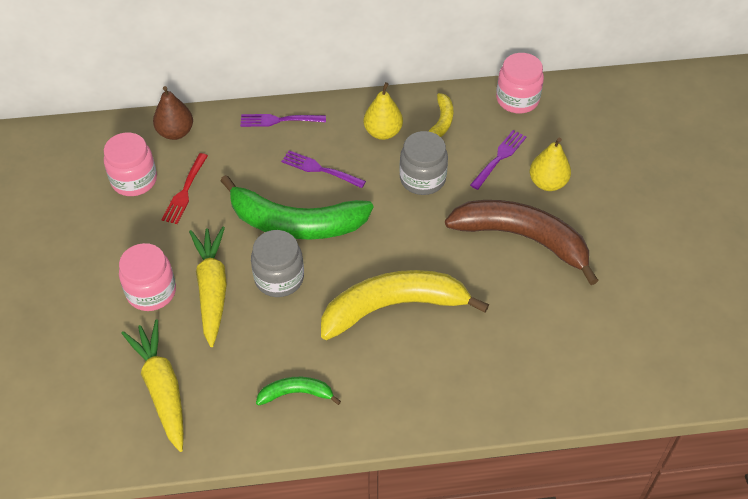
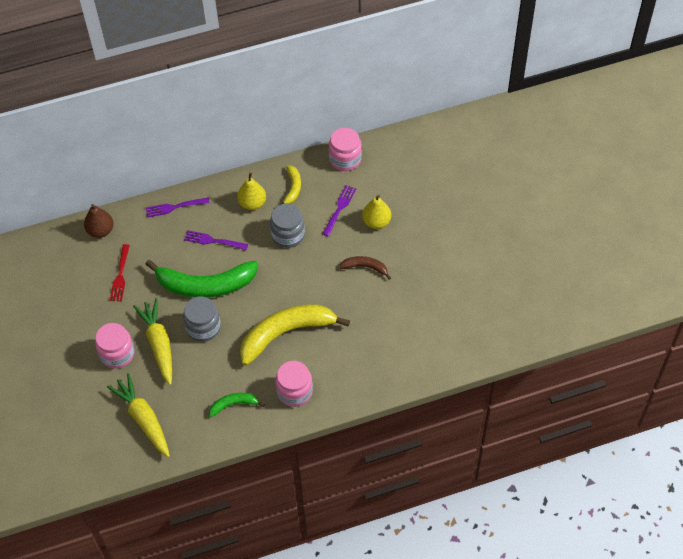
camera: 10 degrees left, 5 degrees up
pink jar [104,133,157,196] -> pink jar moved to [275,361,313,407]
brown banana [445,200,599,285] -> brown banana [340,256,391,280], size x0.47

